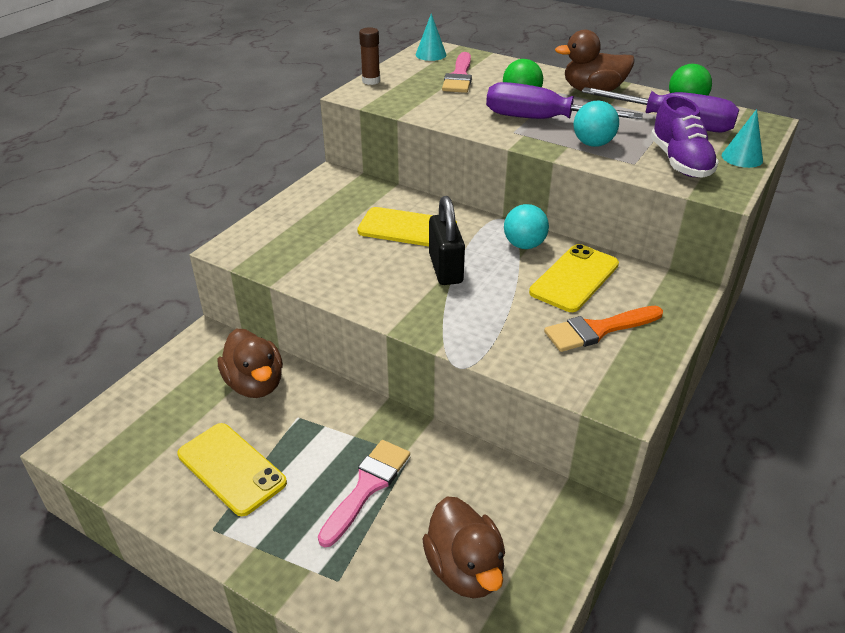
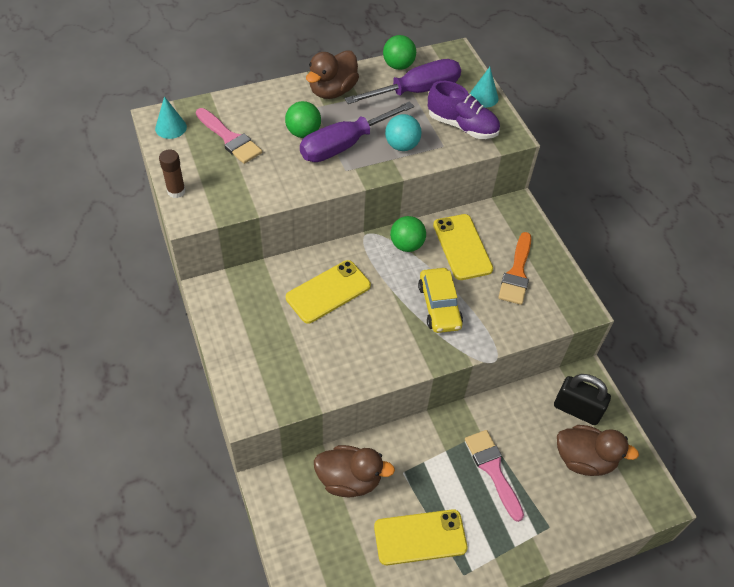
camera: 55 degrees left, 15 degrees up
black padlock [429,196,465,285] -> black padlock moved to [554,374,611,425]
turquoise ball [504,204,549,249] -> green ball [390,216,426,252]
none -> yellow car [418,268,463,333]

